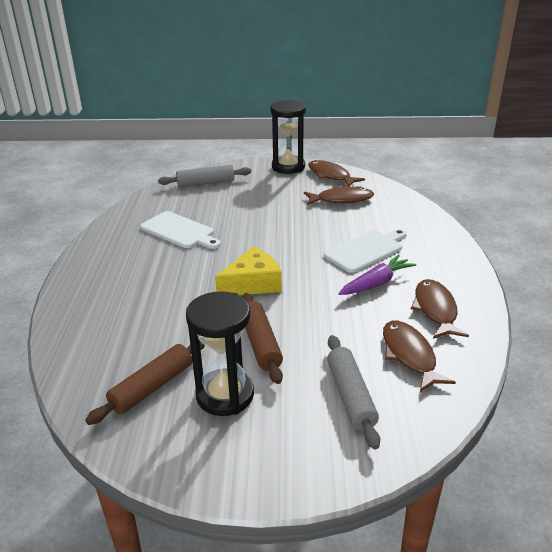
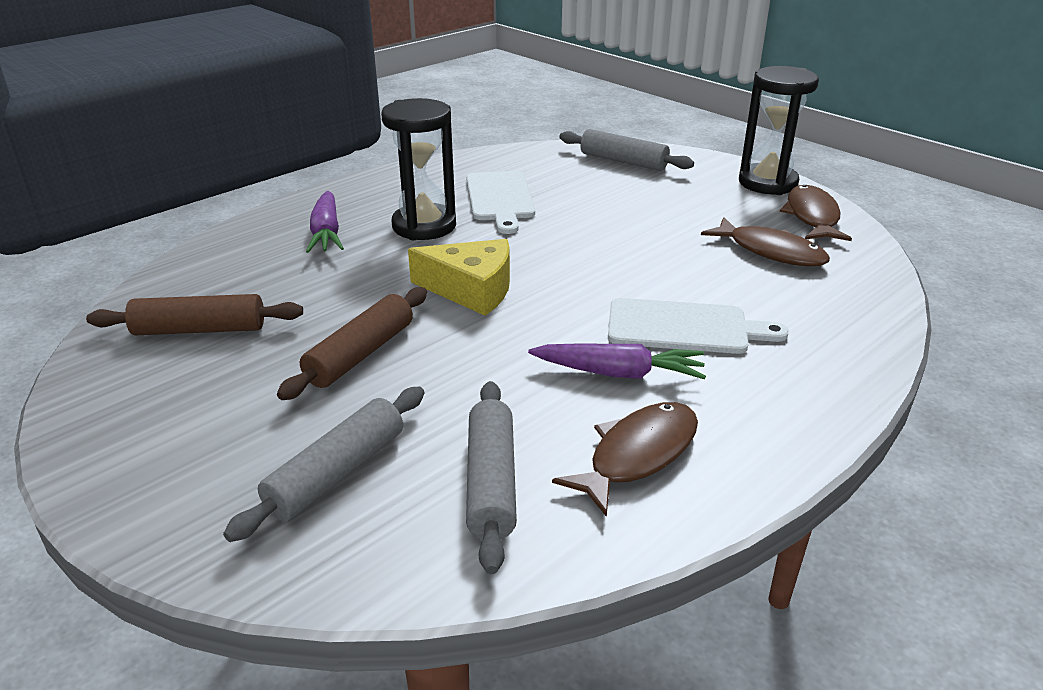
camera: 45 degrees right, 0 degrees up
black hourglass [186,291,254,416] -> black hourglass moved to [381,98,456,240]
brown fish [383,321,456,392] -> grey rolling pin [466,381,517,574]
none -> purple carrot [306,191,344,253]

